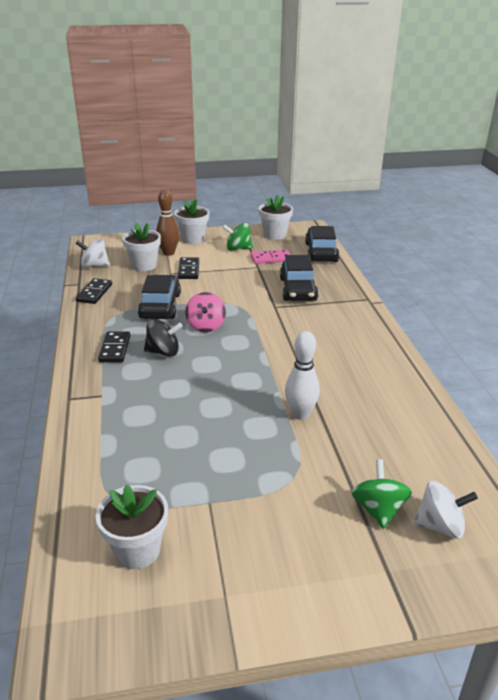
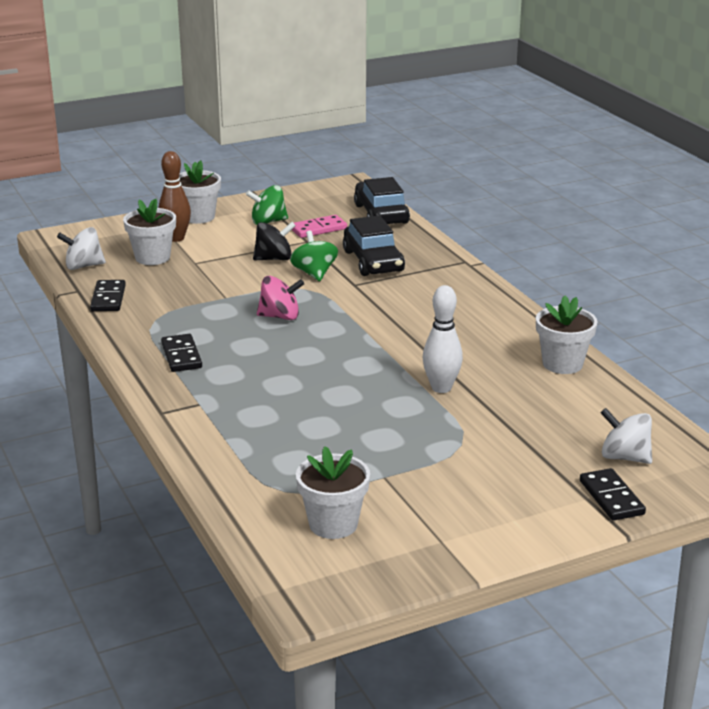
camera: 15 degrees left, 5 degrees down
black car [138,275,181,319] -> none
black spinning top [144,319,183,356] -> black spinning top moved to [253,222,296,260]
black domino [178,257,199,279] -> black domino moved to [580,468,646,521]
pink spinning top [185,292,226,333] -> pink spinning top turned 75 degrees counterclockwise [257,276,304,320]
white flower pot [259,195,293,240] -> white flower pot moved to [536,296,597,374]
green spinning top [351,459,412,529] -> green spinning top moved to [290,231,338,281]
white spinning top [414,481,478,539] -> white spinning top turned 135 degrees counterclockwise [601,408,652,464]

